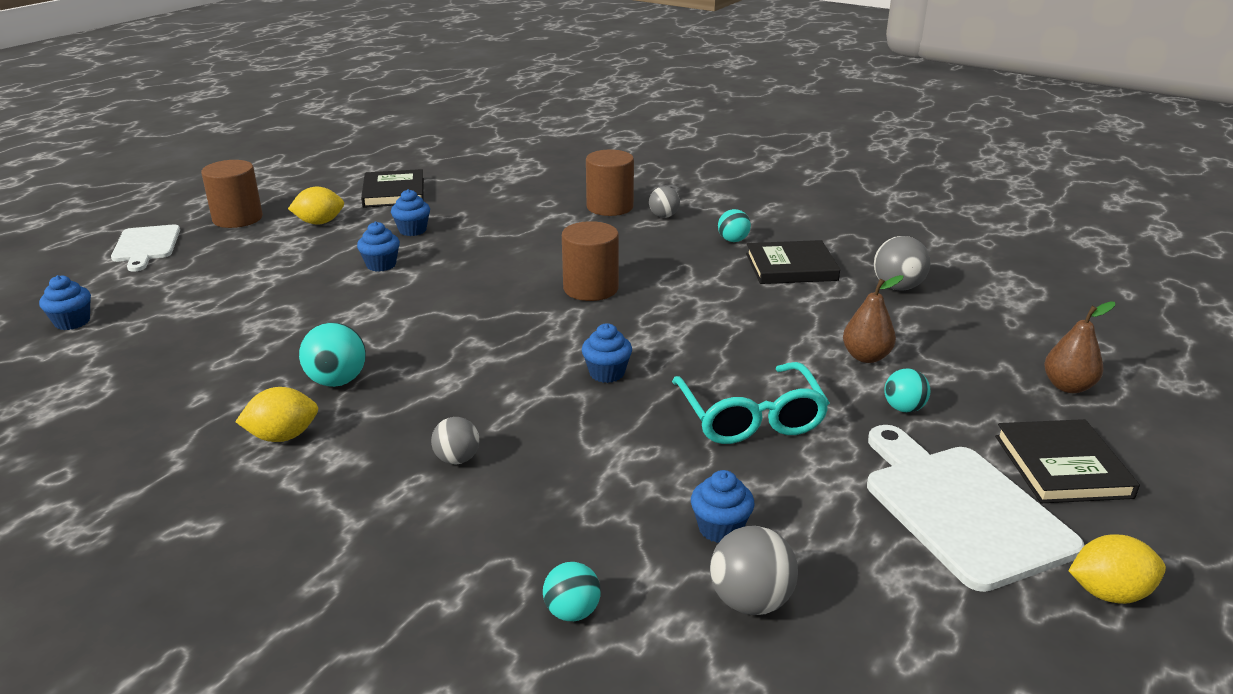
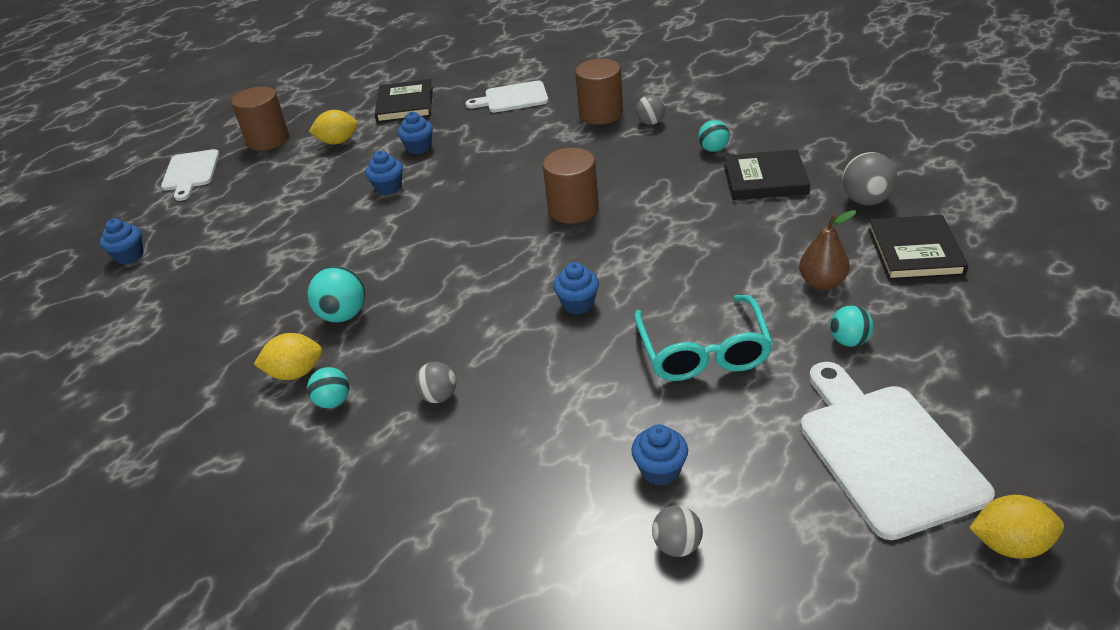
camera: 10 degrees right, 10 degrees up
turquoise ball [543,562,601,621] -> turquoise ball moved to [307,367,349,408]
grey ball [710,526,798,615] -> grey ball [652,505,703,557], size x0.66
black book [995,419,1140,503] -> black book moved to [868,215,968,281]
brown pear [1044,301,1115,393] -> none
none -> white cutting board [465,80,549,113]

